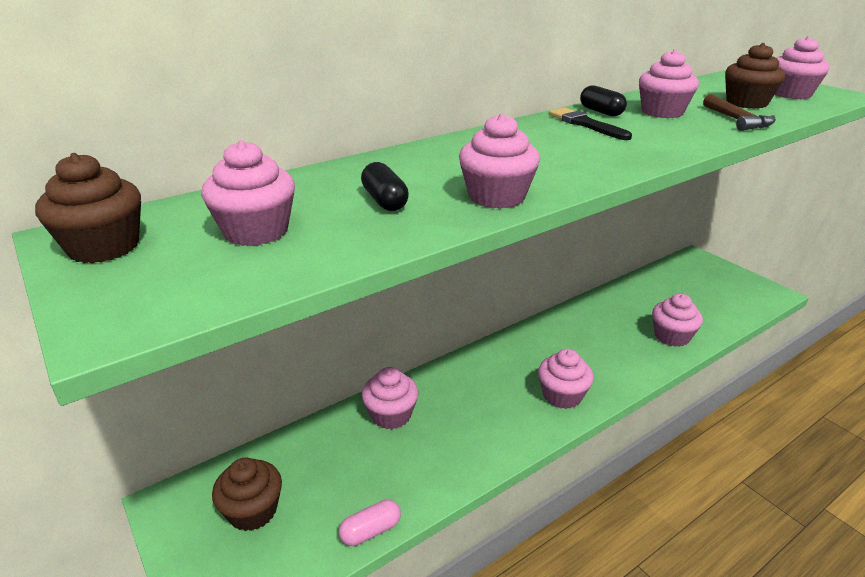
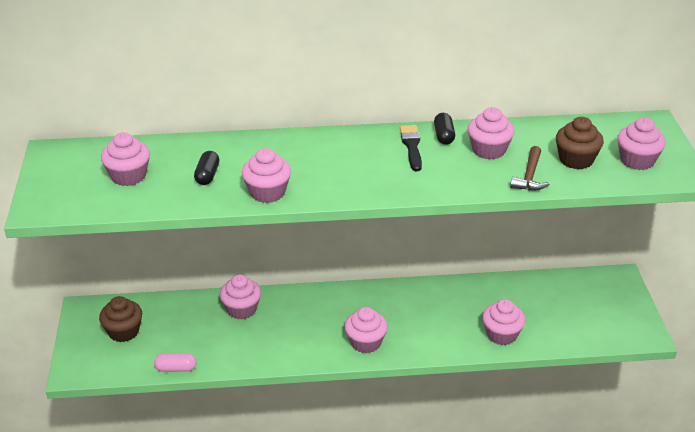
camera: 30 degrees right, 5 degrees up
brown cupcake [35,153,141,263] -> none

